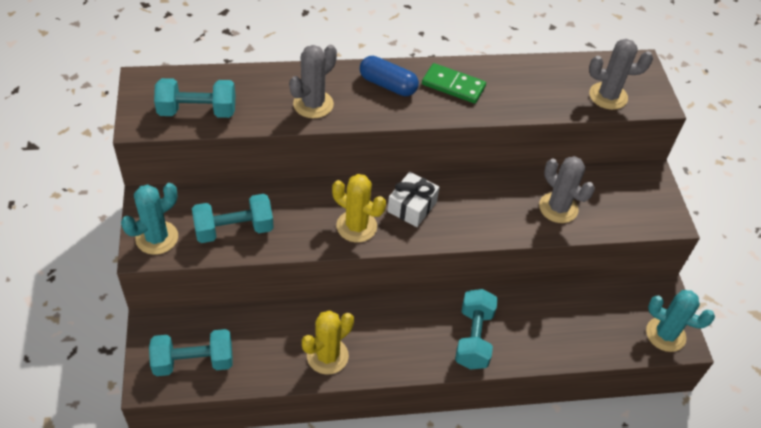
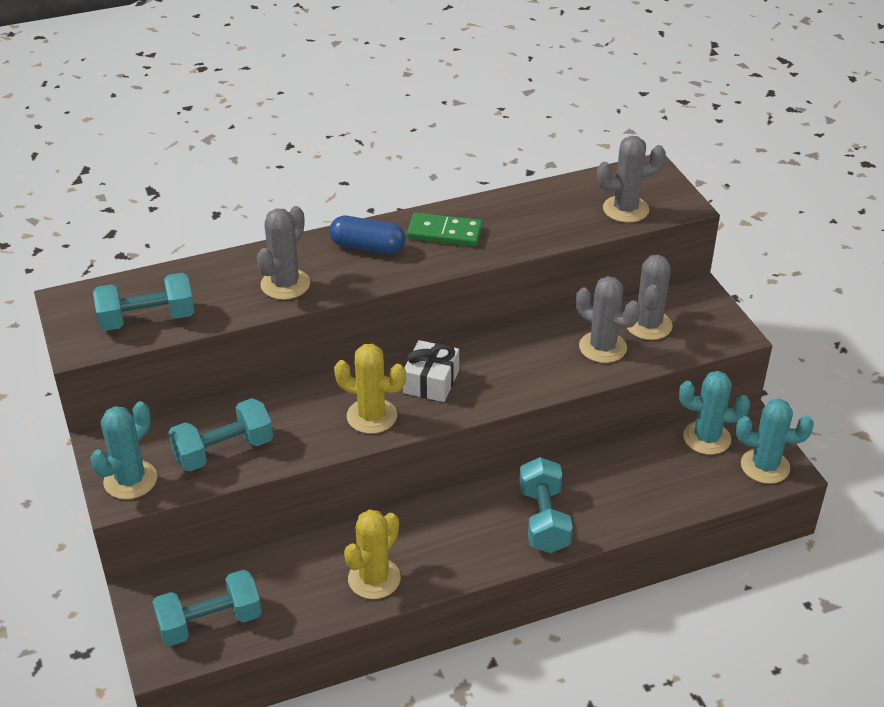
camera: 10 degrees left, 10 degrees down
none -> grey cactus [627,255,673,340]
none -> turquoise cactus [679,371,750,455]

